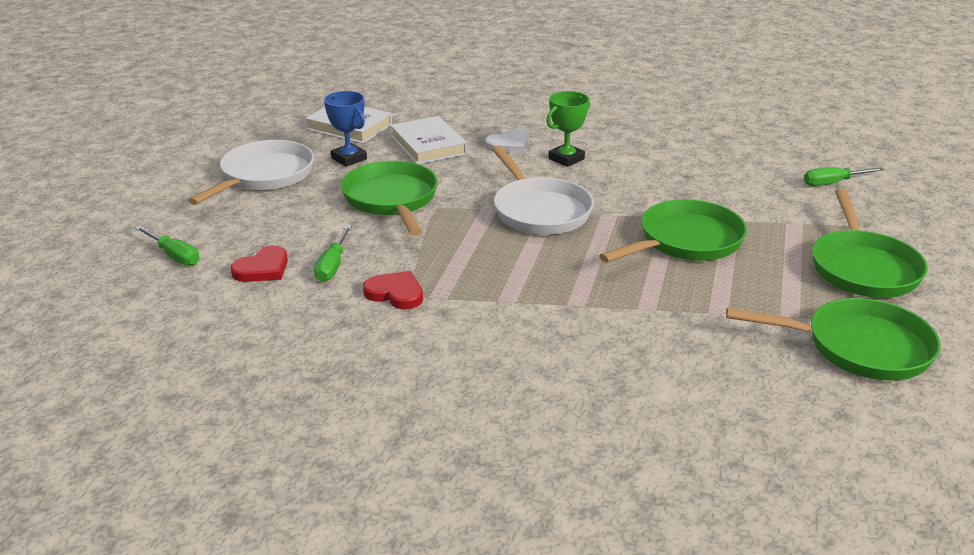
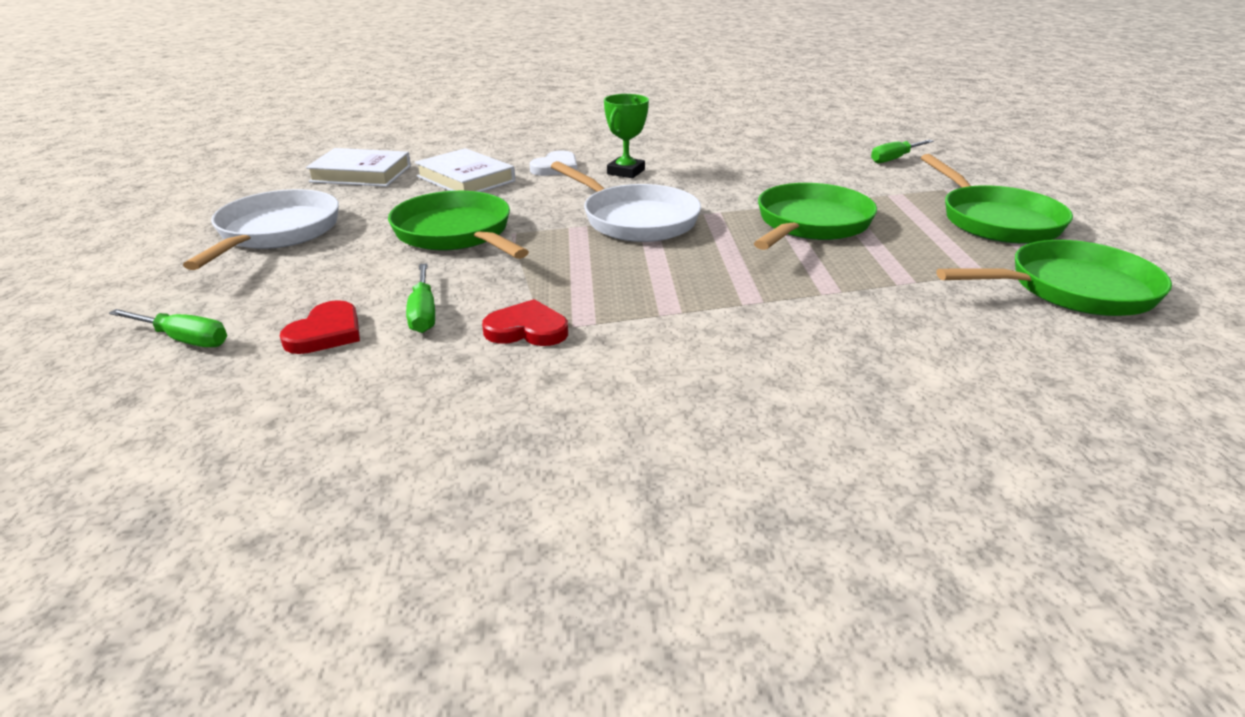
camera: 20 degrees left, 0 degrees up
blue trophy [324,91,367,167] -> none

